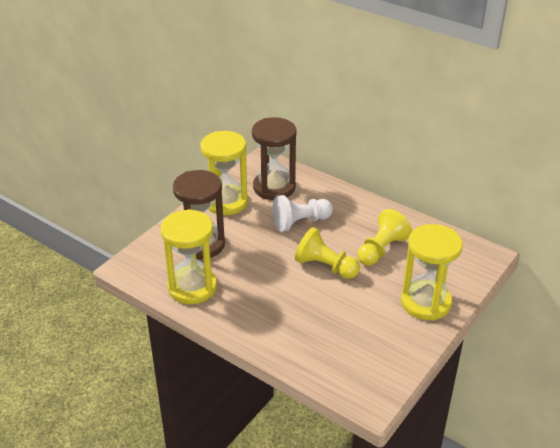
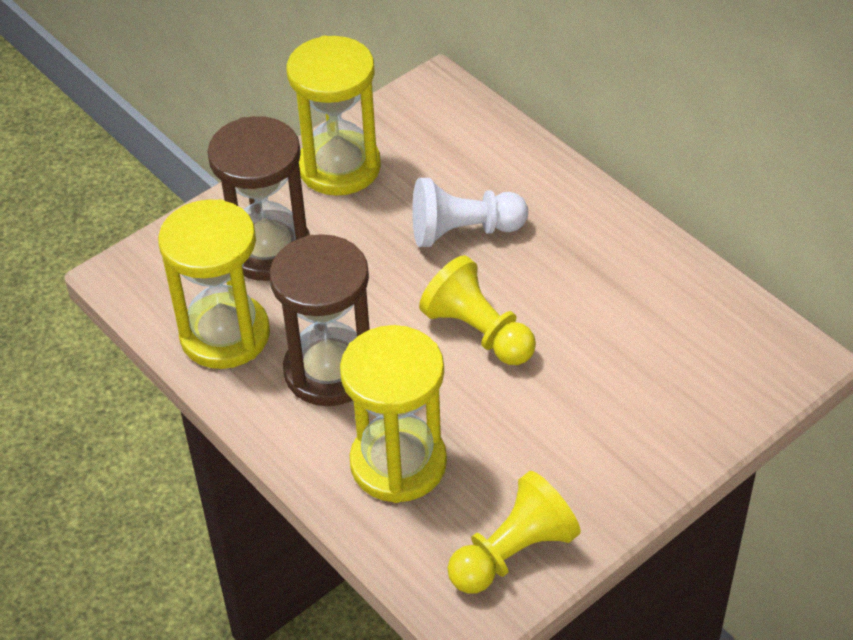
camera: 15 degrees right, 10 degrees up
brown hourglass [252,117,297,200] -> brown hourglass moved to [269,234,370,406]
yellow pawn [357,209,412,266] -> yellow pawn moved to [448,471,581,594]
yellow hourglass [401,224,463,321] -> yellow hourglass moved to [340,325,447,503]

